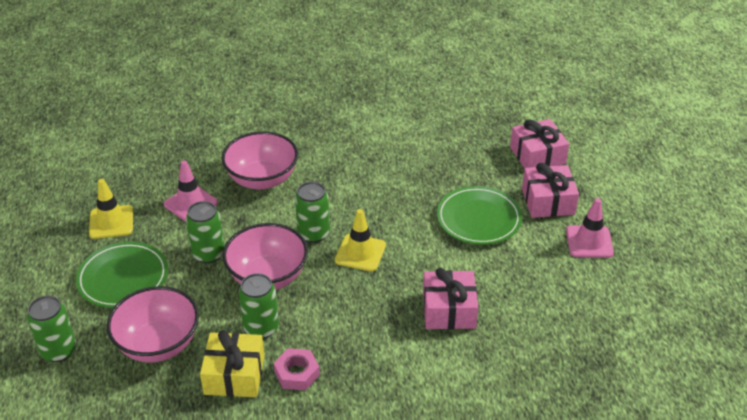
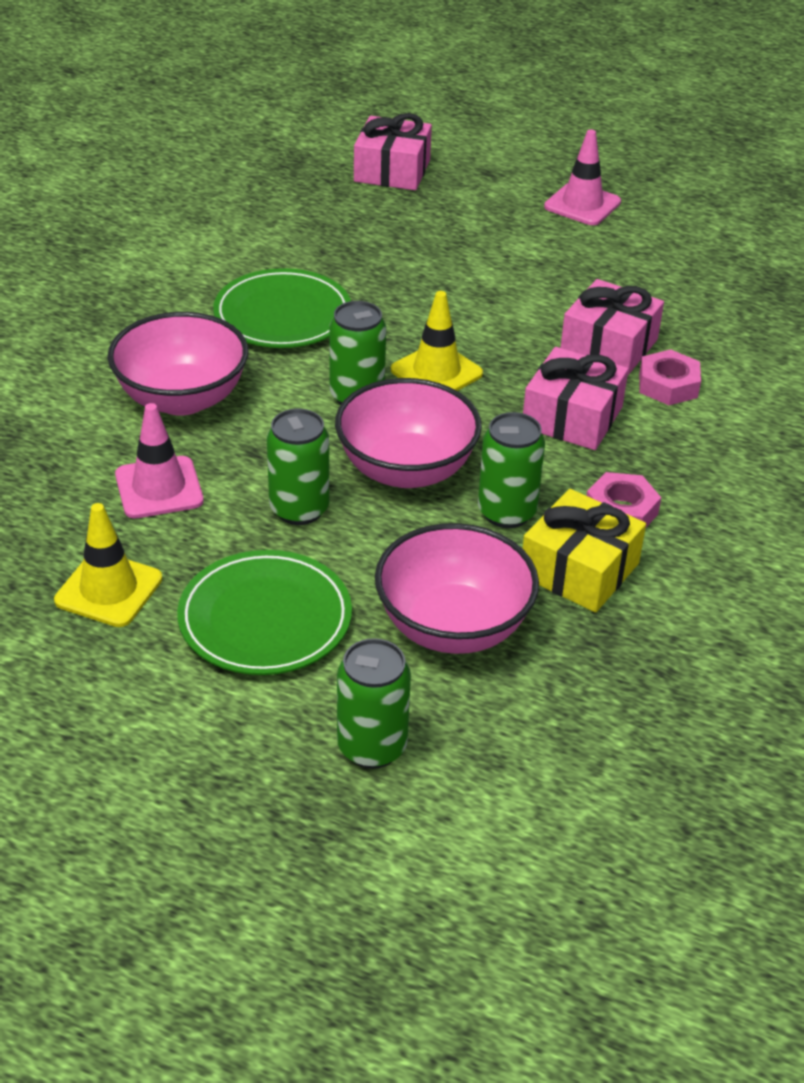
camera: 60 degrees left, 0 degrees up
green plate [437,186,522,245] -> green plate moved to [213,268,351,348]
pink gift [522,163,579,218] -> pink gift moved to [523,347,628,450]
none -> pink nut [639,349,701,405]

